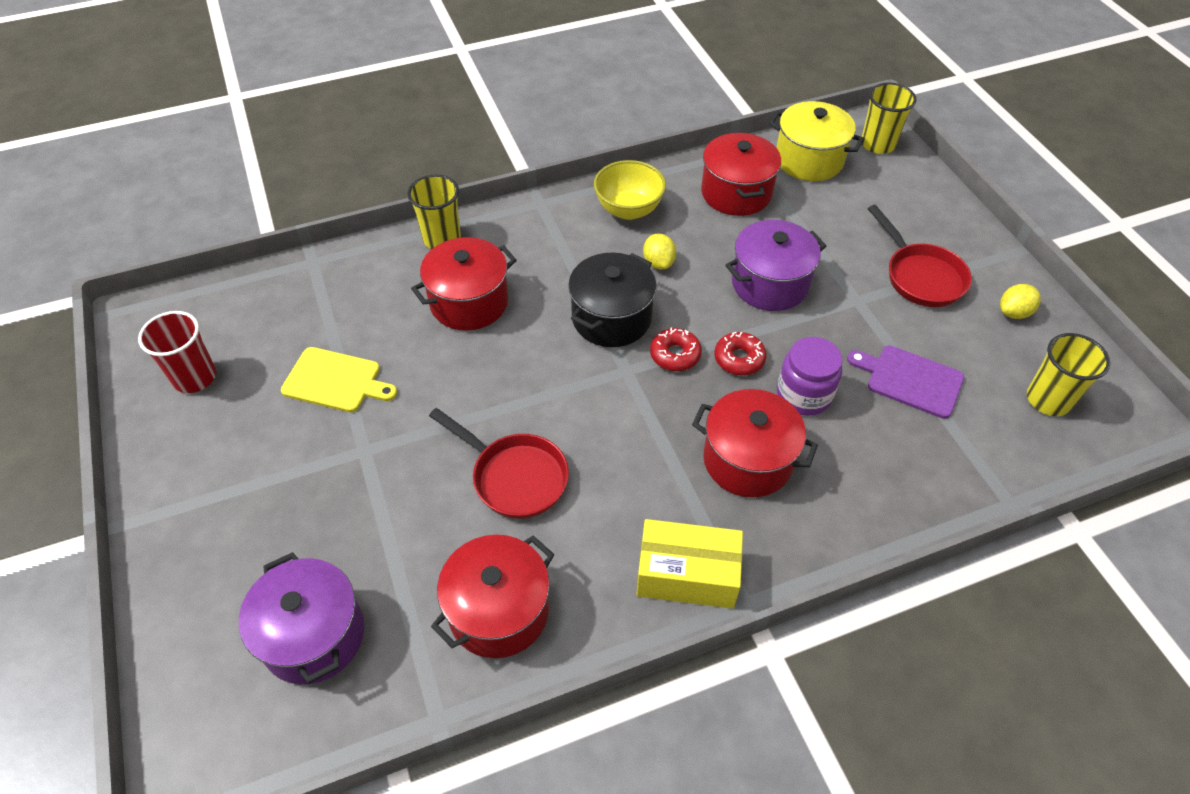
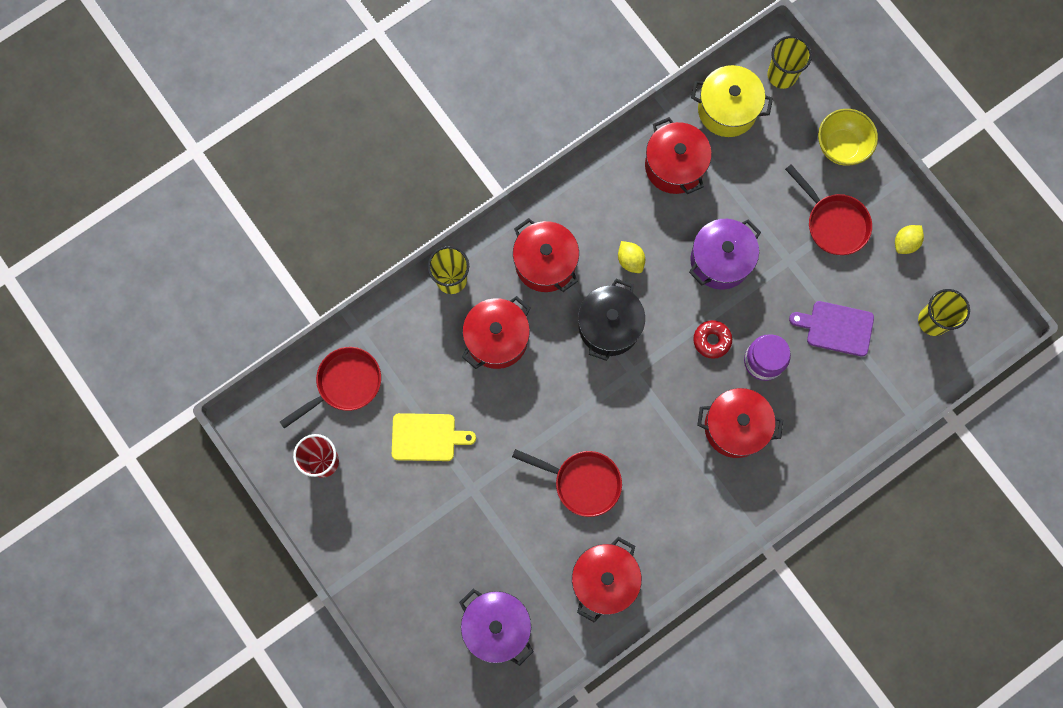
camera: 15 degrees left, 25 degrees up
yellow bowl [594,160,666,220] -> yellow bowl moved to [818,109,878,166]
yellow box [636,519,743,609] -> none
red donut [650,327,702,371] -> none
none -> red pan [280,347,381,429]
none -> red pot [513,218,579,292]

